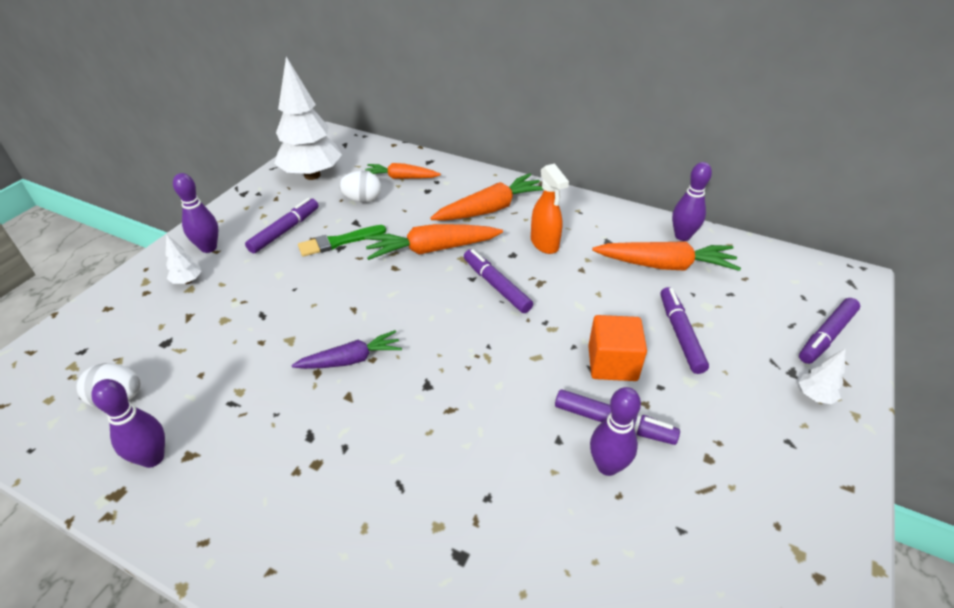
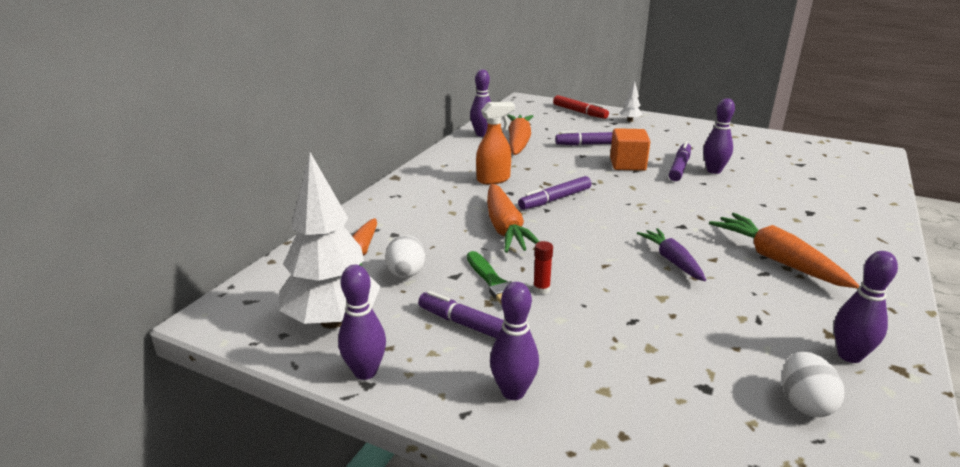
camera: 90 degrees left, 15 degrees down
white tree [166,234,201,284] -> none
orange carrot [430,173,544,221] -> orange carrot moved to [709,213,859,288]
purple marker [799,298,860,364] -> red marker [553,95,609,119]
none -> purple bowling pin [338,265,386,380]
none -> red glue stick [533,241,553,294]

